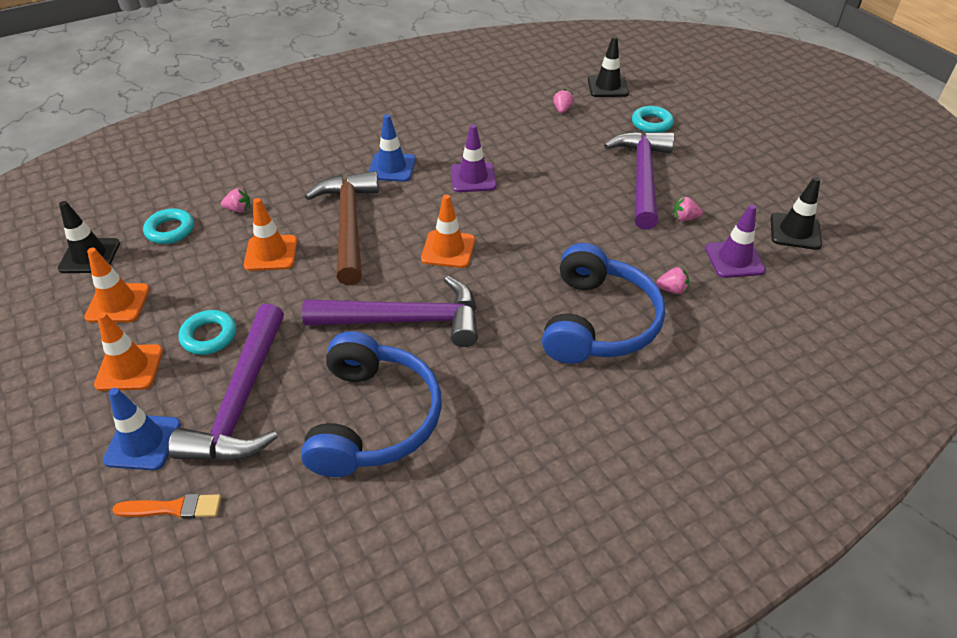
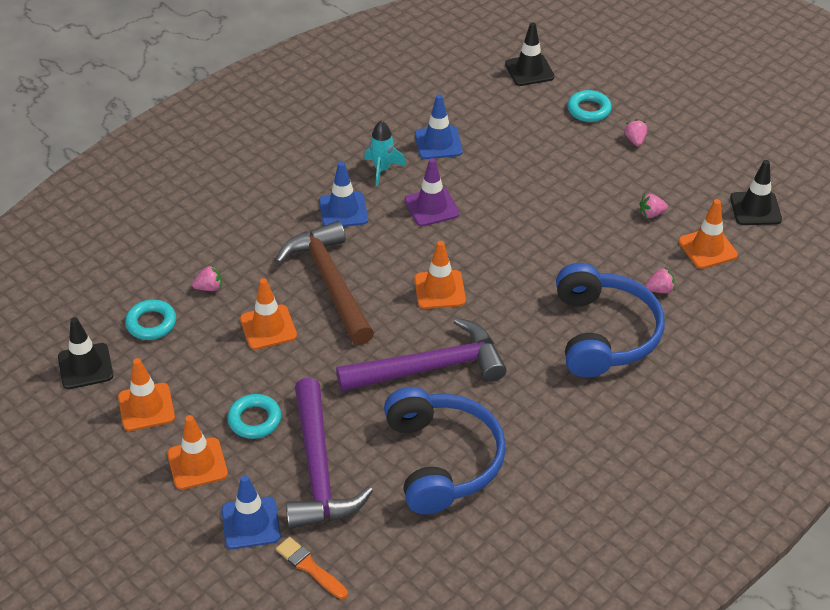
camera: 15 degrees left, 0 degrees up
orange brush [112,494,221,519] -> orange brush turned 120 degrees counterclockwise [276,537,348,599]
pink strawberry [553,89,574,113] -> pink strawberry moved to [624,119,647,146]
purple hammer [604,131,674,230] -> none
purple traffic cone [705,204,766,278] -> orange traffic cone [678,199,738,269]
none -> turquoise rocket [364,120,406,186]
none -> blue traffic cone [415,94,463,159]

